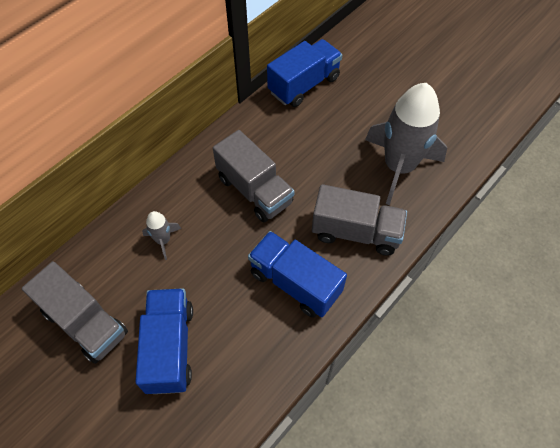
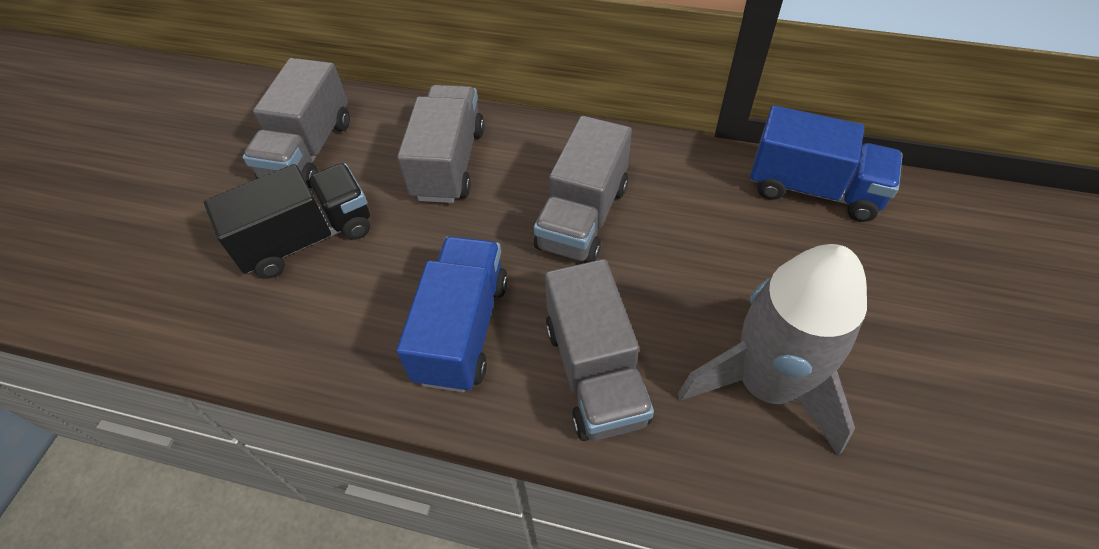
camera: 65 degrees right, 5 degrees down
blue truck [135,288,193,394] -> black truck [204,163,370,279]
grey rocket [142,211,181,260] -> grey truck [397,85,485,203]

